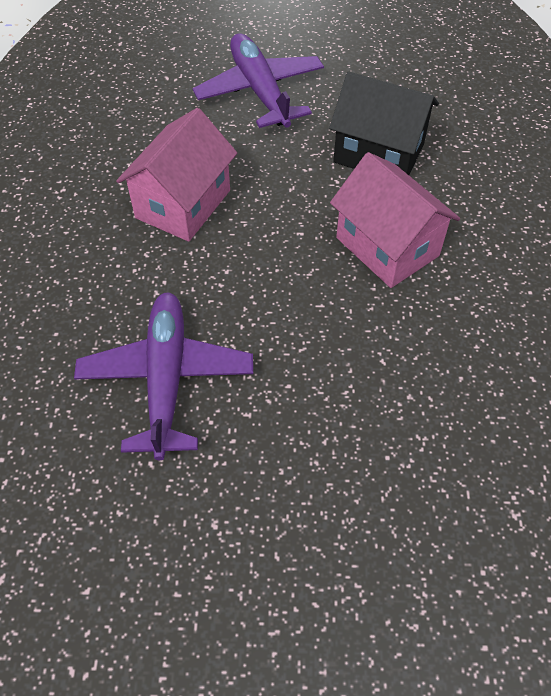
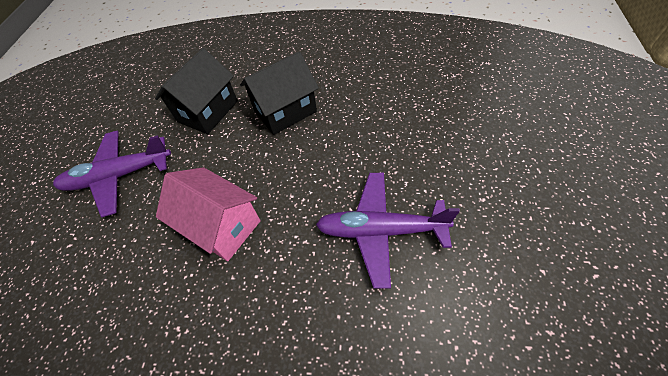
camera: 80 degrees left, 0 degrees up
pink house [330,152,460,288] -> black house [240,51,319,135]

